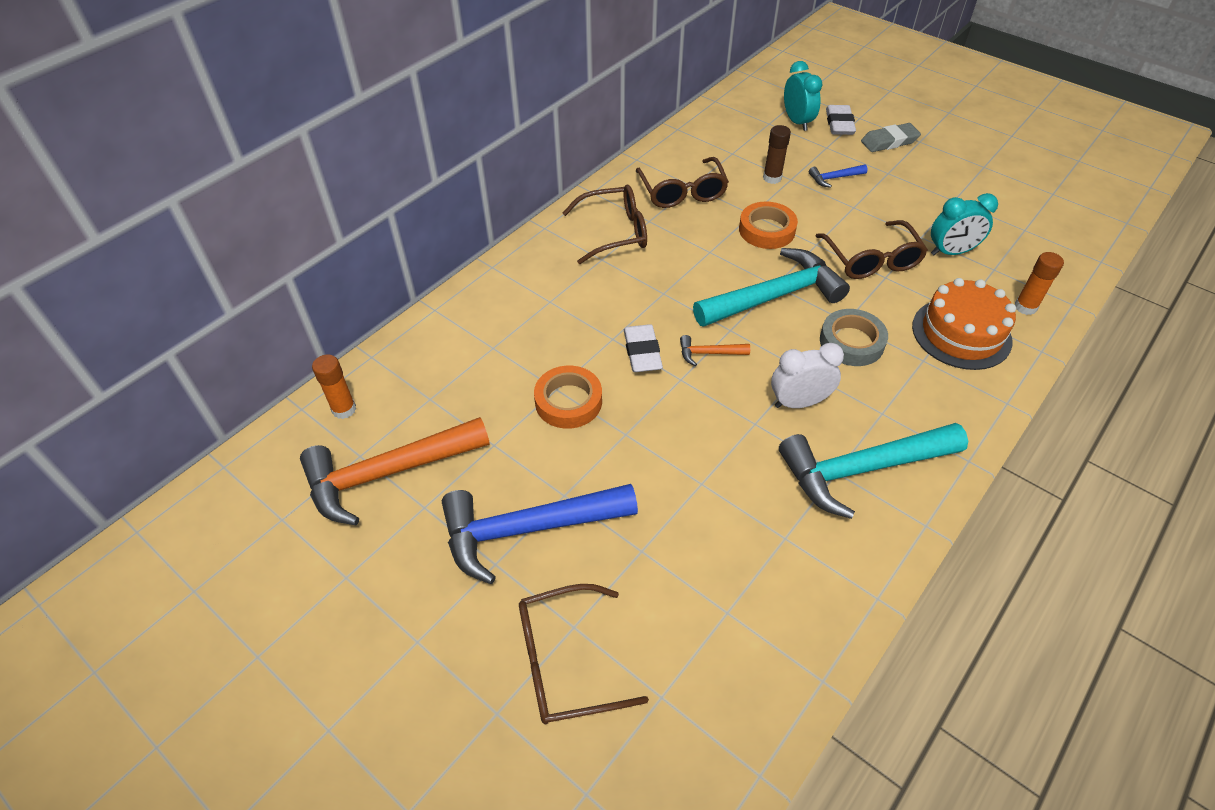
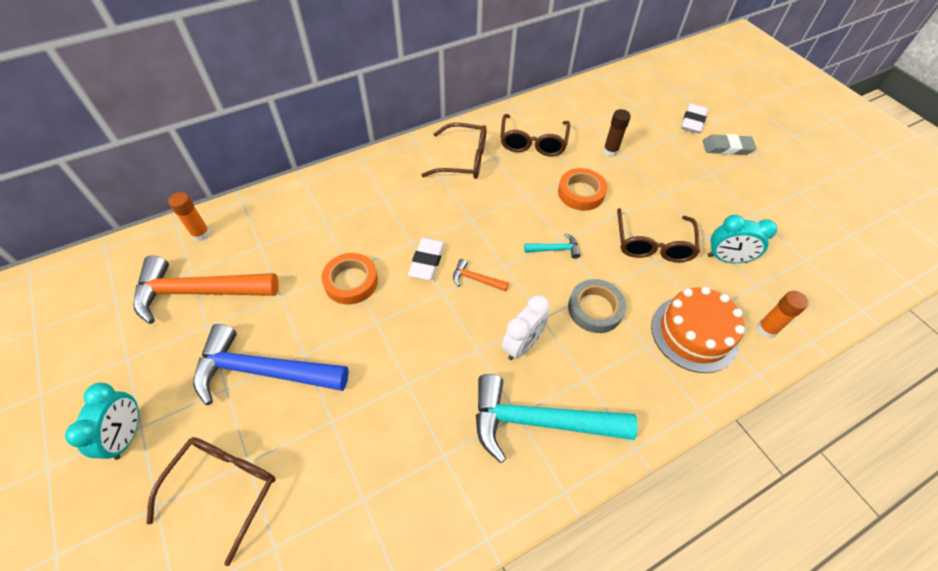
camera: 20 degrees right, 5 degrees up
brown glasses [519,584,649,724] -> brown glasses turned 105 degrees clockwise [146,437,276,566]
turquoise hammer [693,248,850,327] -> turquoise hammer [524,233,580,259], size x0.43
white clock [771,343,844,408] -> white clock turned 120 degrees clockwise [502,295,550,360]
turquoise clock [784,61,823,131] -> turquoise clock moved to [65,383,139,460]
blue hammer [809,165,868,188] -> none

